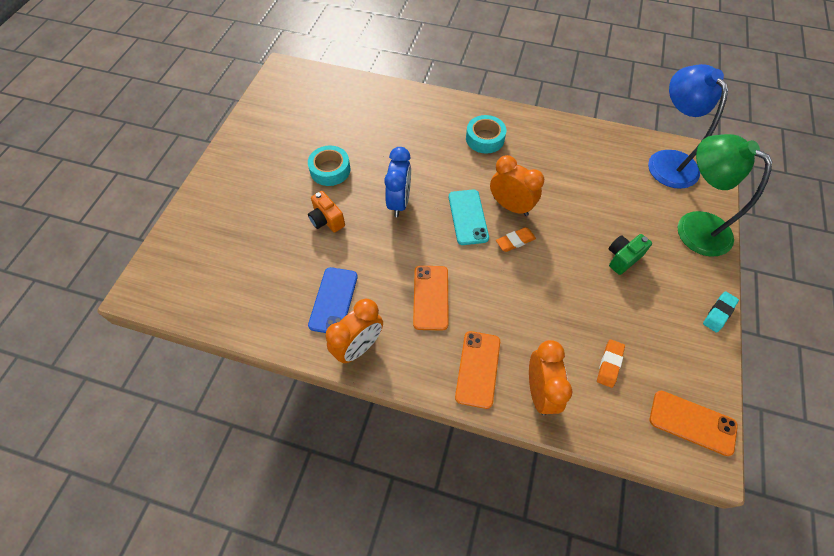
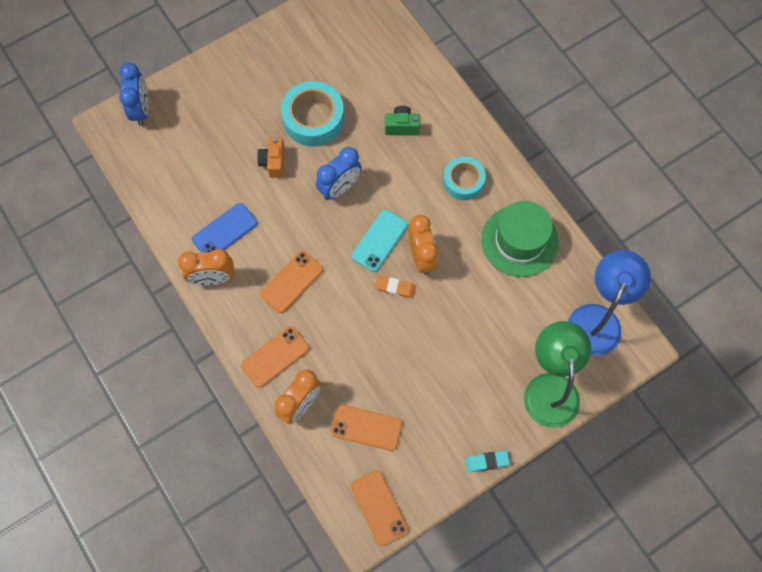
camera: 40 degrees right, 10 degrees up
turquoise tape [308,146,350,186] -> turquoise tape [281,81,344,146], size x1.53
orange eraser [597,339,625,388] -> orange phone [330,405,402,451]
green camera [609,234,652,275] -> green camera moved to [385,106,420,136]
none -> blue clock [119,63,149,126]
none -> green hat [481,201,559,277]

